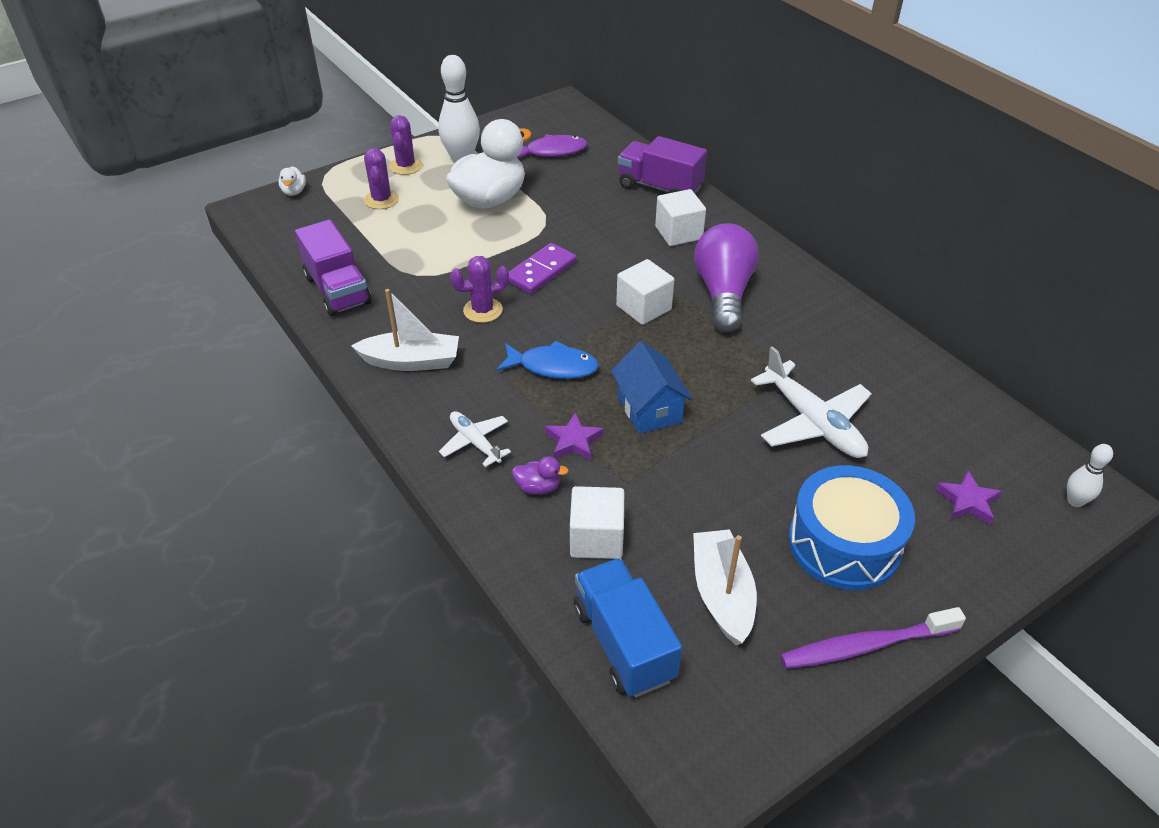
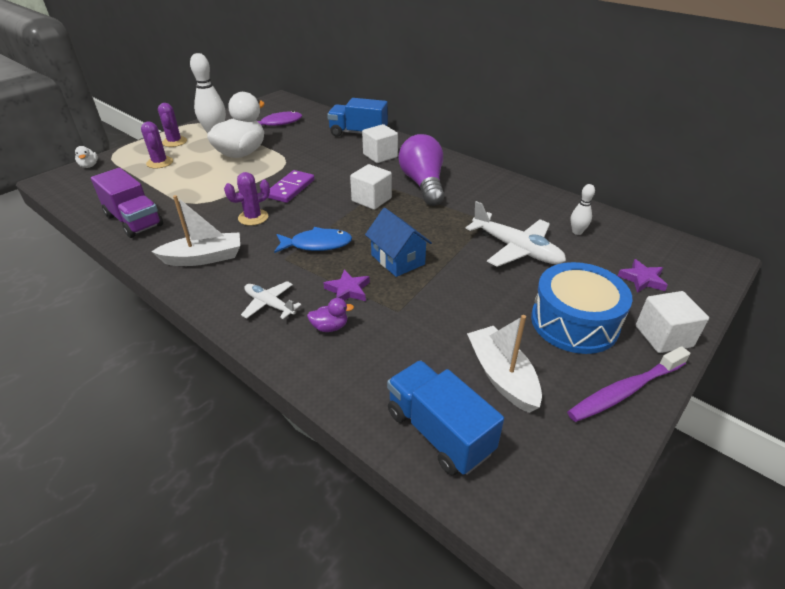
camera: 15 degrees left, 5 degrees down
white cube [570,486,624,559] -> white cube moved to [636,291,709,353]
purple truck [618,136,707,194] -> blue truck [327,98,388,137]
white bowling pin [1067,444,1113,507] -> white bowling pin moved to [571,184,595,235]

